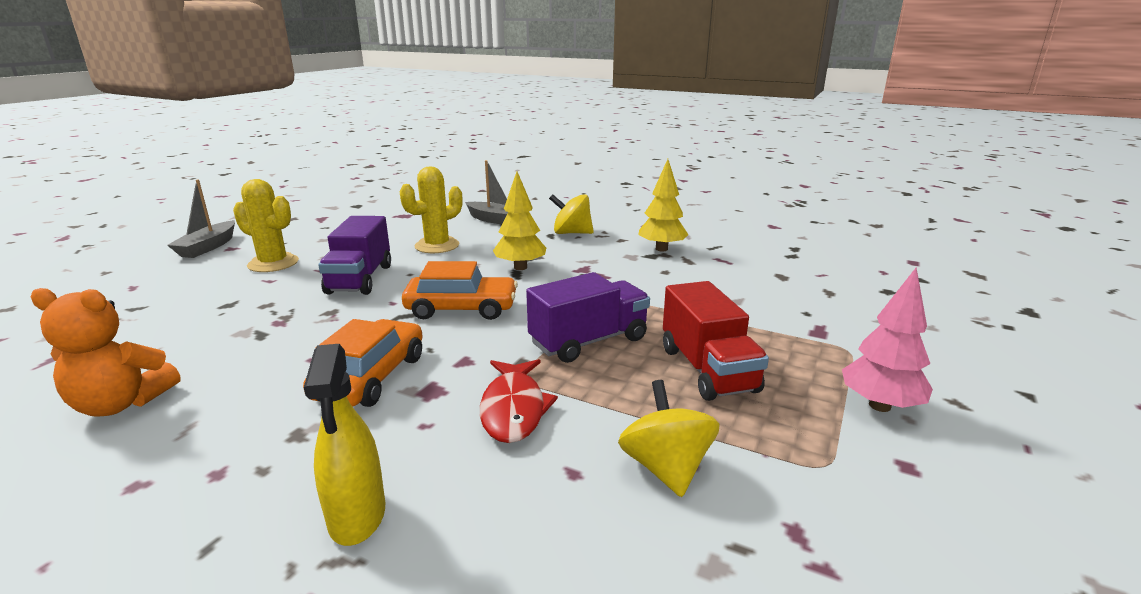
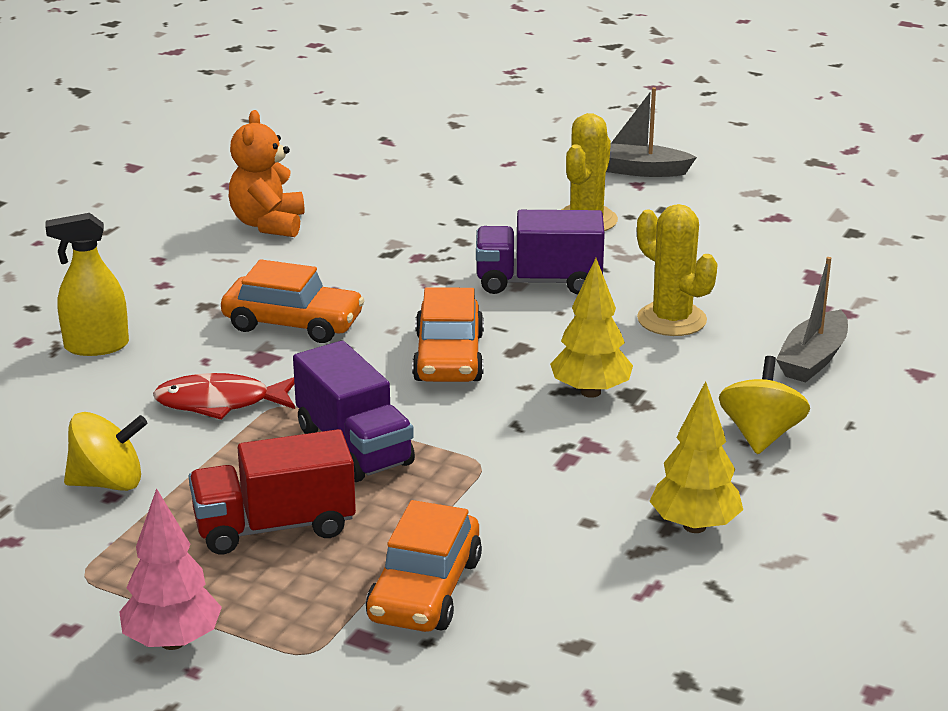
camera: 90 degrees right, 5 degrees up
none -> orange car [366,500,482,632]

